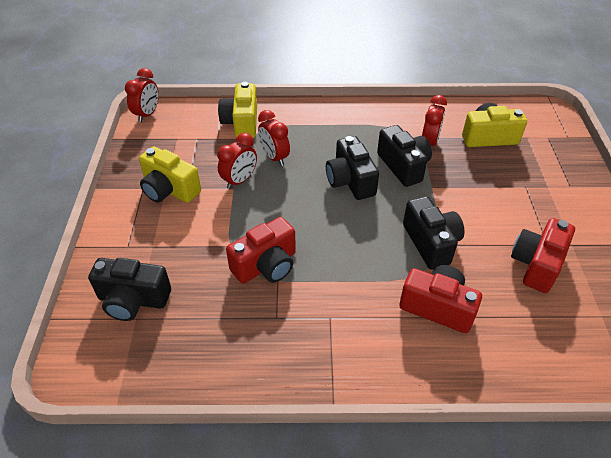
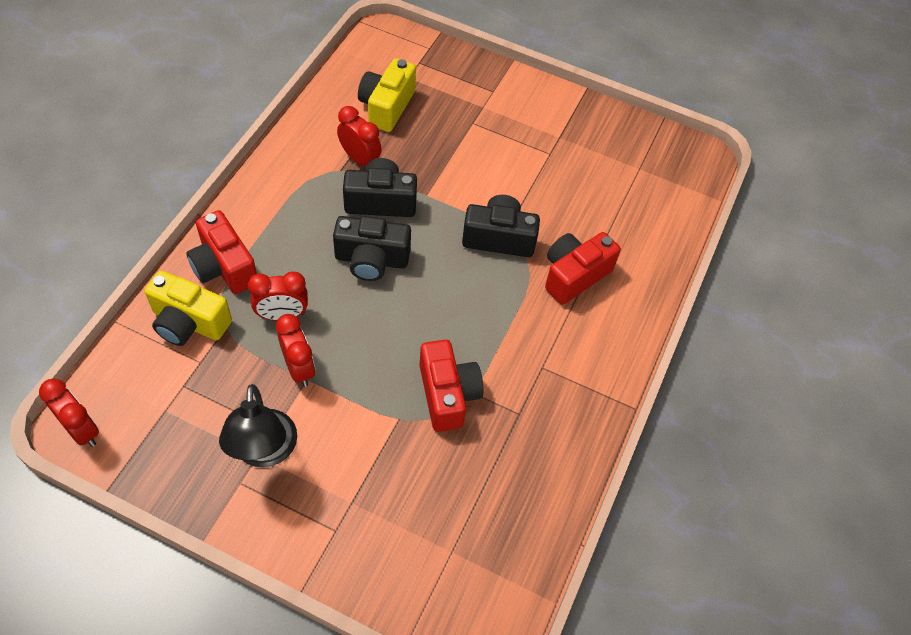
camera: 70 degrees left, 10 degrees up
black camera [88,258,171,321] -> none
yellow camera [139,146,201,203] -> black lamp [219,384,297,467]
red camera [511,218,575,293] -> red camera moved to [186,210,257,294]

